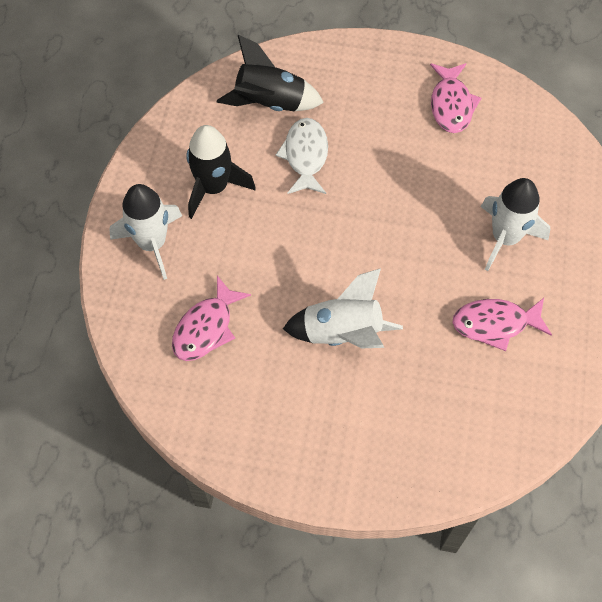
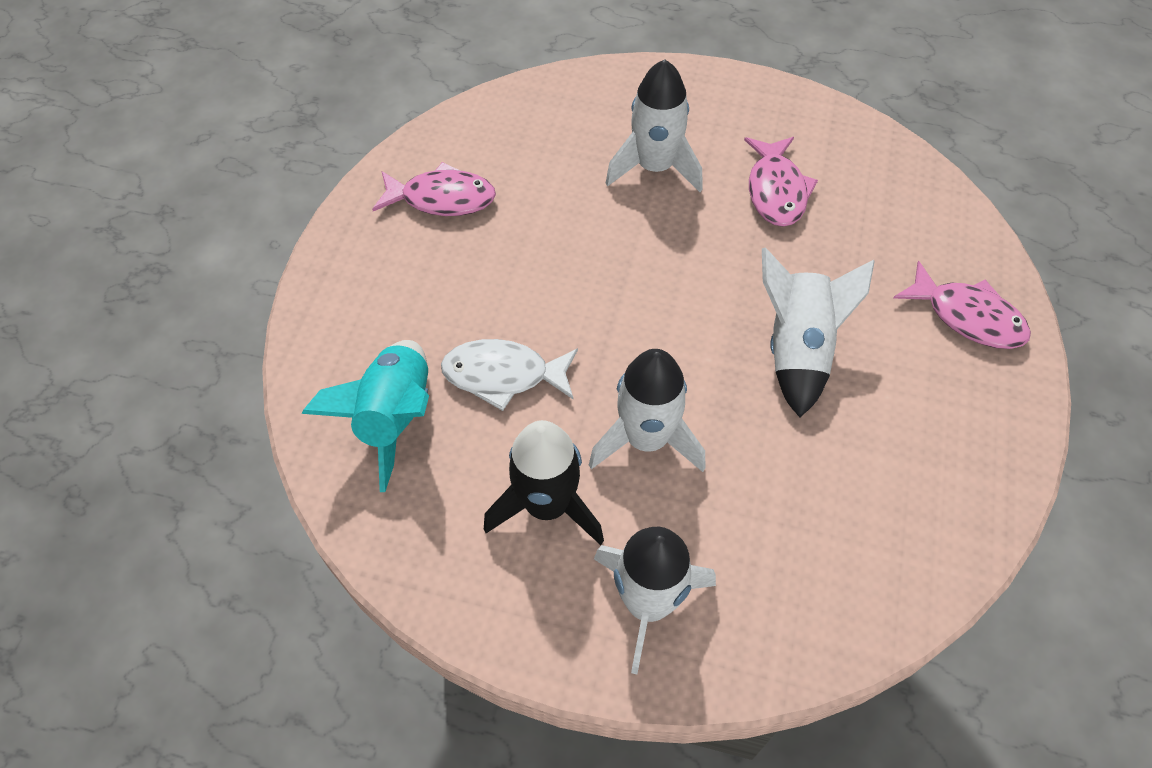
camera: 85 degrees left, 5 degrees down
pink fish [172,276,251,361] -> pink fish moved to [893,261,1031,349]
black rocket [217,35,324,111] -> turquoise rocket [302,340,429,492]
none -> white rocket [589,349,705,472]

